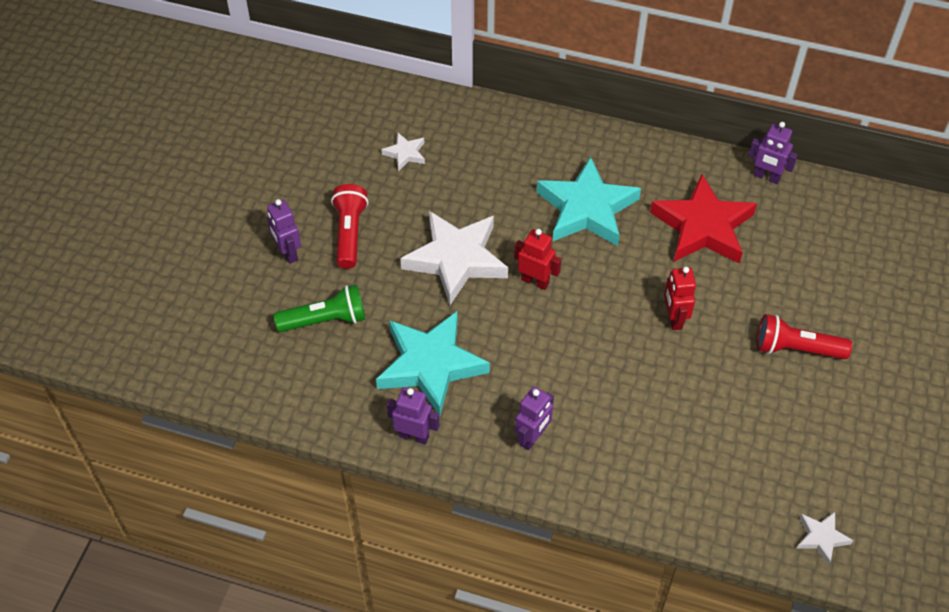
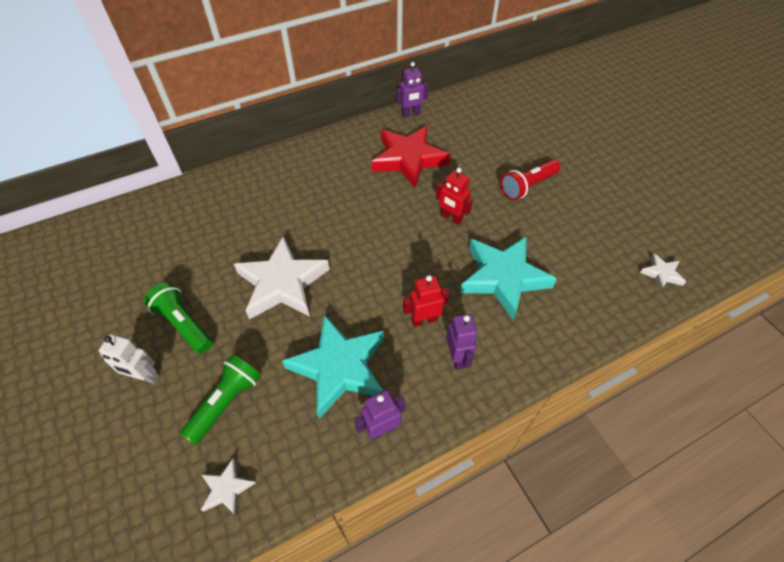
camera: 45 degrees left, 0 degrees up
purple robot [267,199,301,264] -> white robot [99,334,159,384]
red flashlight [331,184,368,269] -> green flashlight [144,282,213,354]
white star [381,133,425,171] -> white star moved to [201,458,255,516]
red robot [514,229,561,290] -> red robot moved to [403,275,449,327]
turquoise star [537,156,641,246] -> turquoise star moved to [460,236,557,319]

